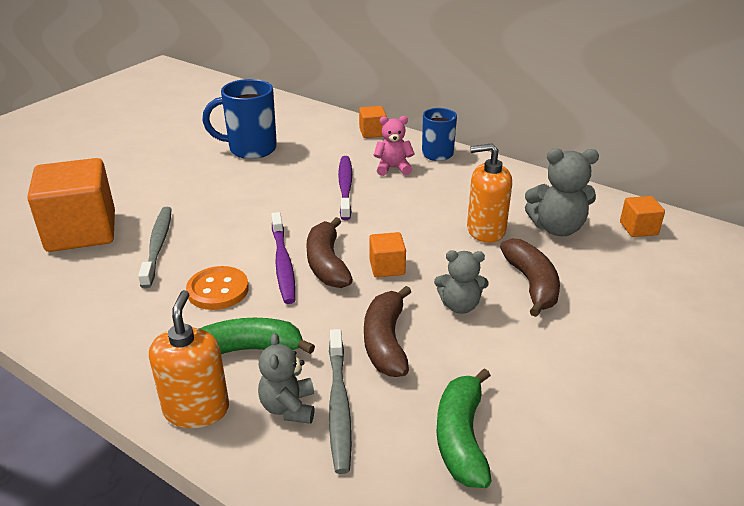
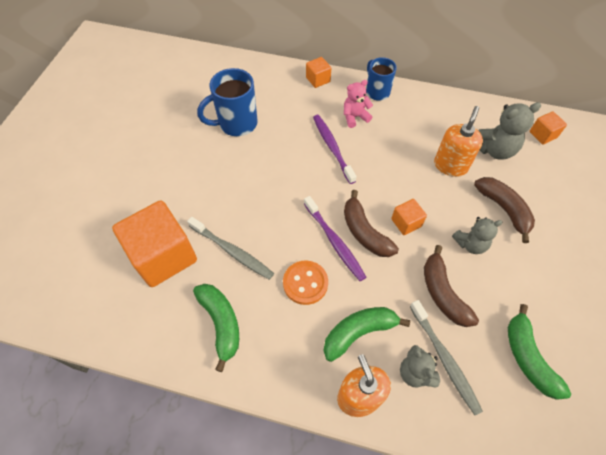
camera: 20 degrees left, 25 degrees up
grey toothbrush [138,207,172,288] -> grey toothbrush turned 150 degrees clockwise [187,217,274,280]
orange soap dispenser [467,143,512,243] -> orange soap dispenser turned 135 degrees clockwise [434,106,483,177]
none -> green banana [193,284,239,372]

